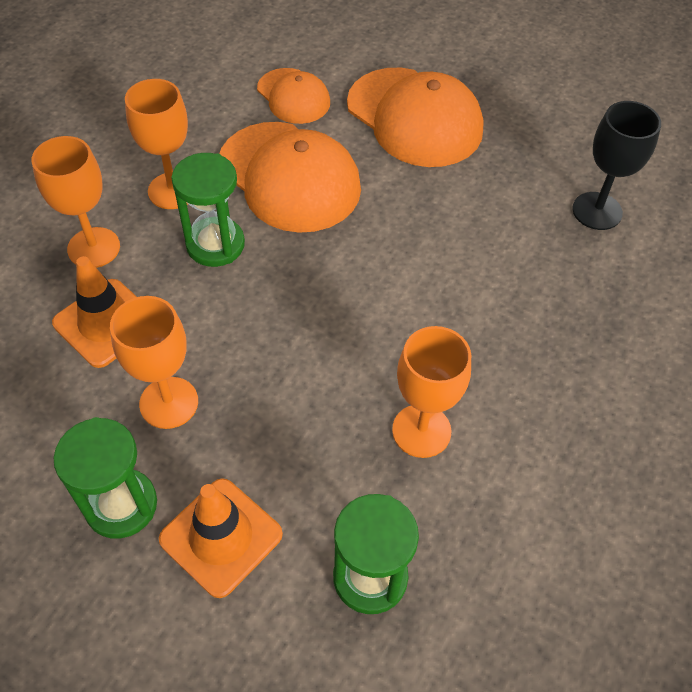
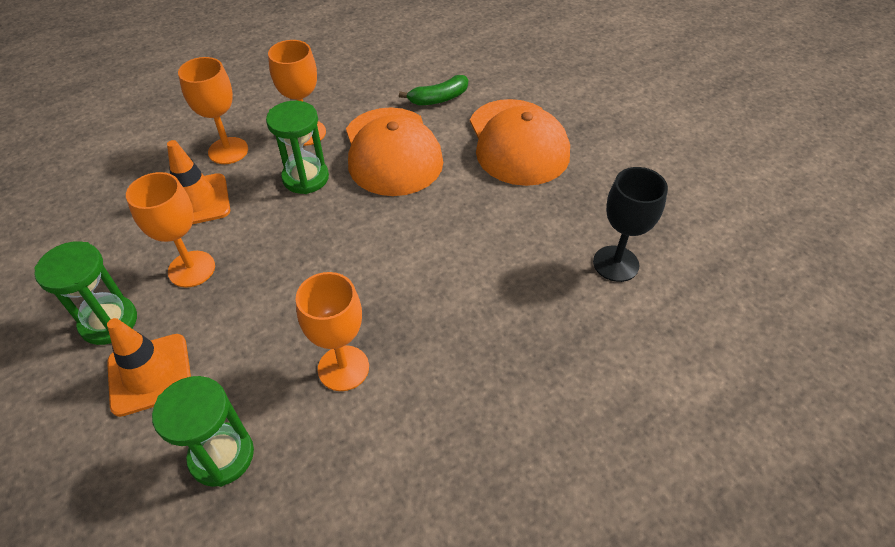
camera: 30 degrees right, 5 degrees down
orange cap [257,68,330,124] -> green banana [399,75,468,105]

